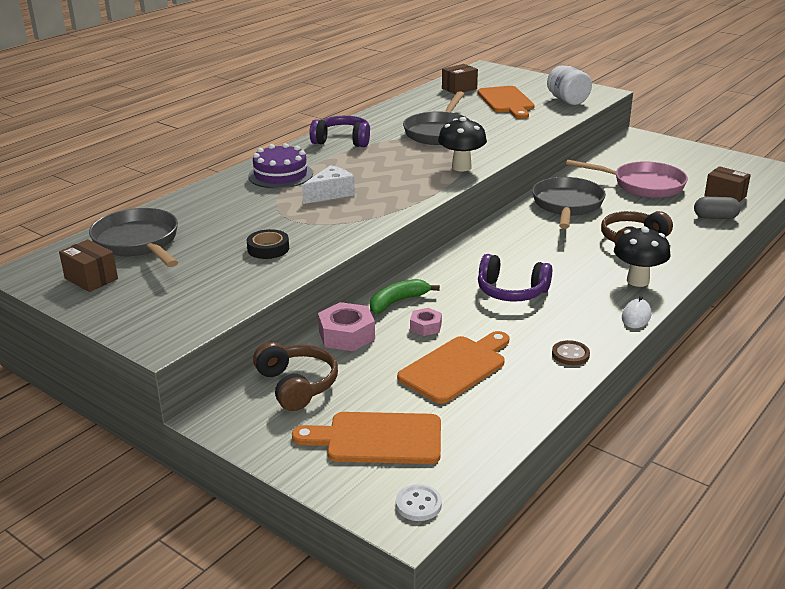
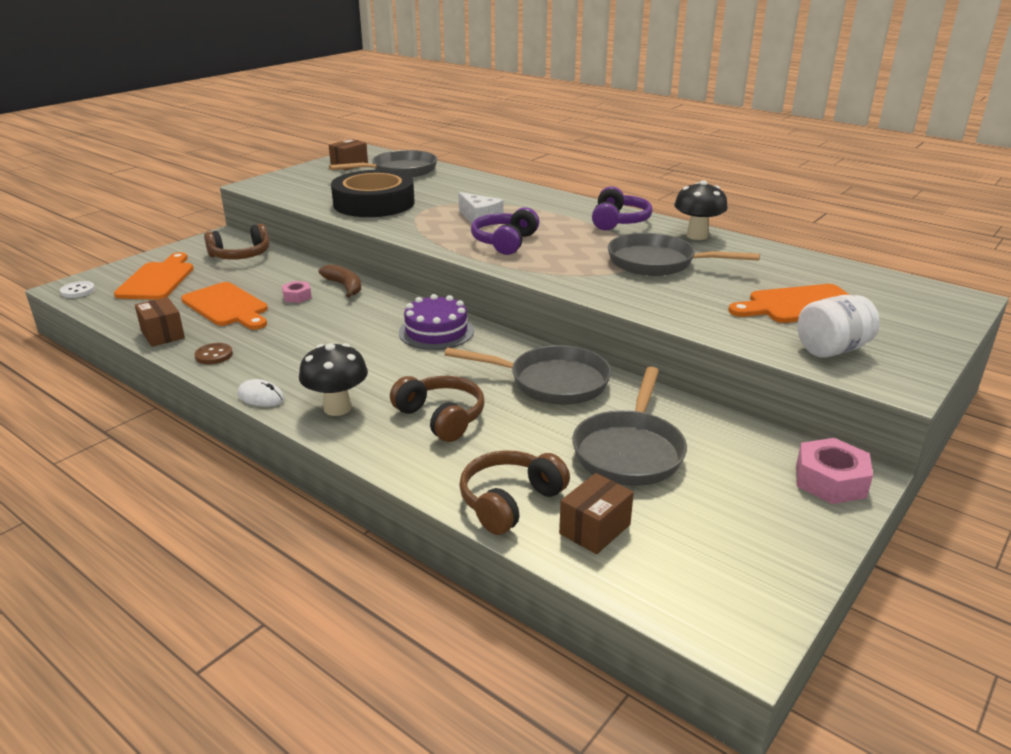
camera: 90 degrees right, 0 degrees up
black tape [247,229,289,259] -> black tape [331,170,415,217], size x2.35
purple cake [248,143,313,188] -> purple cake moved to [399,294,474,350]
pink nut [318,302,375,351] -> pink nut moved to [796,438,873,504]
green banana [370,279,440,314] -> brown banana [319,264,361,298]
black mushroom [438,117,487,171] -> black mushroom moved to [674,180,728,240]
brown box [442,64,478,94] -> brown box moved to [135,297,185,347]
purple headphones [478,254,552,302] -> purple headphones moved to [471,207,539,255]
pink pan [566,160,688,198] -> grey pan [572,367,687,486]
grey capsule [694,197,741,219] -> brown headphones [459,450,570,535]

